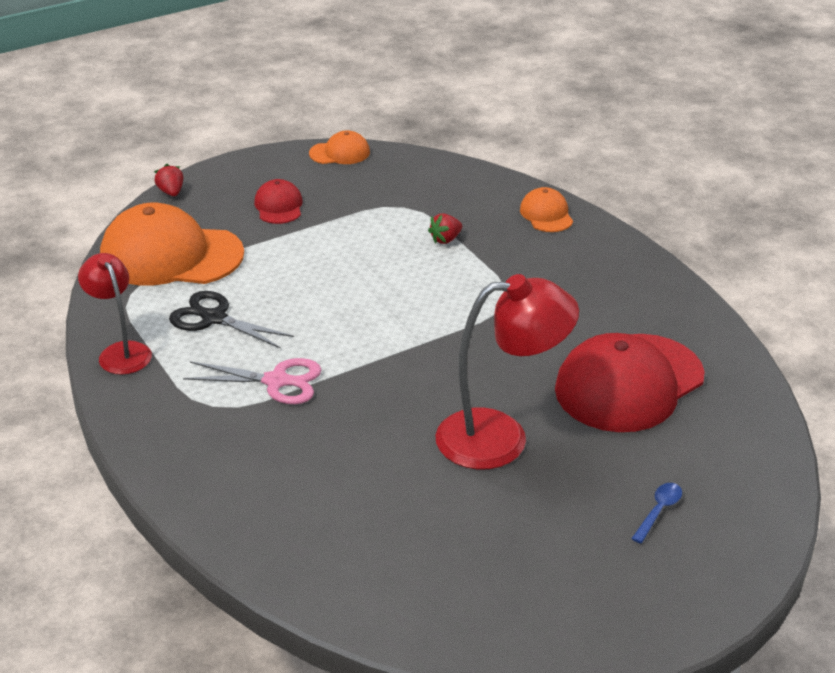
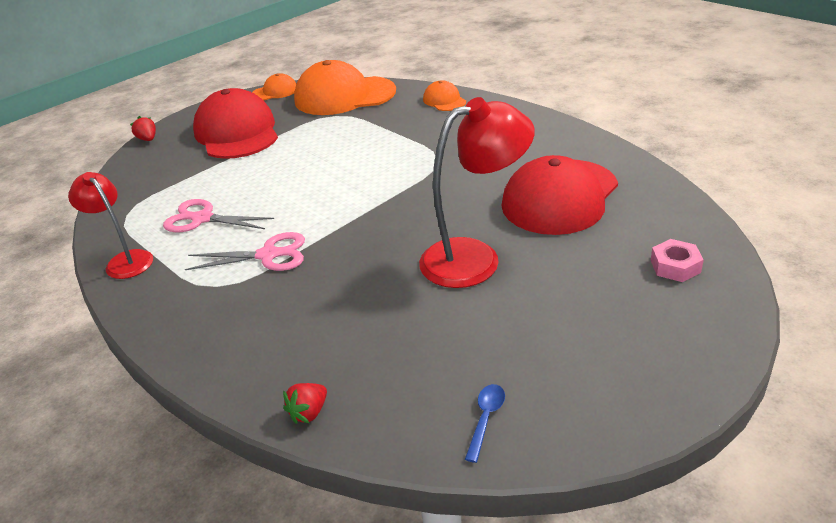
camera: 10 degrees left, 0 degrees up
orange cap [100,203,244,286] -> orange cap moved to [294,60,396,115]
black scissors [169,291,294,349] -> pink scissors [163,199,274,232]
red cap [254,179,303,224] -> red cap [193,88,278,159], size x2.12
red strawberry [428,213,462,244] -> red strawberry moved to [283,383,327,424]
blue spoon [631,483,682,543] -> blue spoon moved to [465,384,505,463]
none -> pink nut [651,239,704,282]

